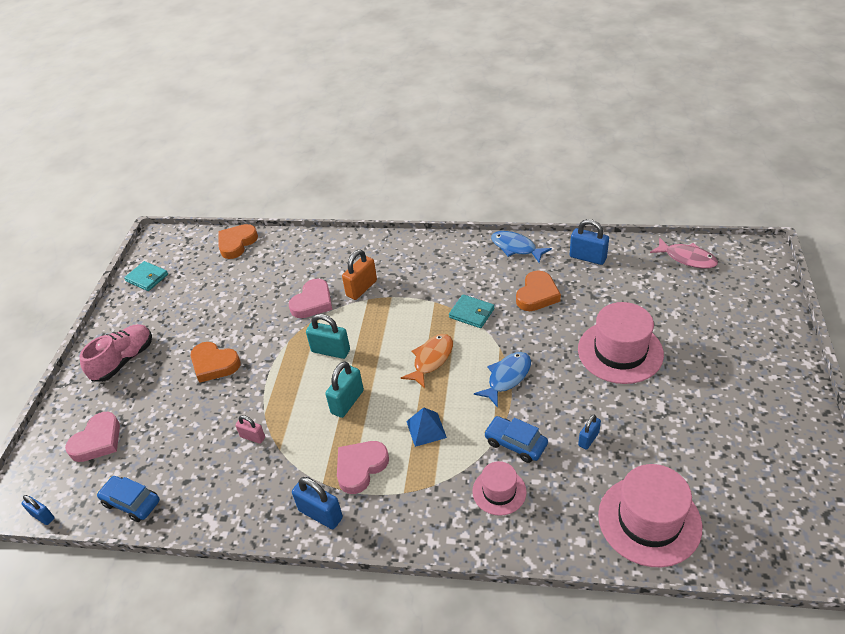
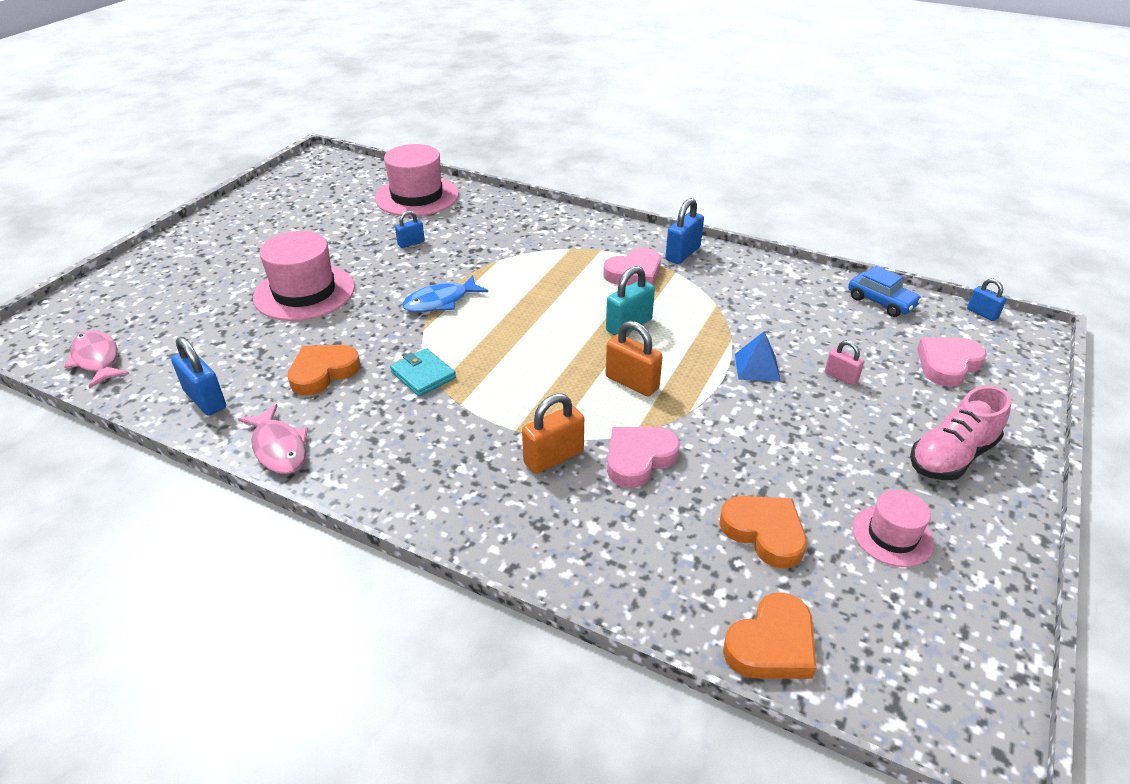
camera: 165 degrees left, 5 degrees down
turquoise wallet [124,261,168,291] -> none
orange heart [190,342,241,383] -> orange heart moved to [719,496,807,569]
pink padlock [235,415,265,444] -> pink padlock moved to [825,340,864,386]
blue padlock [292,477,343,529] -> blue padlock turned 75 degrees clockwise [665,198,704,264]
turquoise padlock [306,314,350,359] -> orange padlock [605,321,663,396]
orange fish [401,334,453,388] -> none
blue pyramid [406,407,447,447] -> blue pyramid moved to [735,331,781,381]
pink hat [472,461,527,516] -> pink hat moved to [853,490,934,567]
blue car [484,416,548,463] -> none
blue fish [491,231,552,263] -> pink fish [238,404,308,474]

